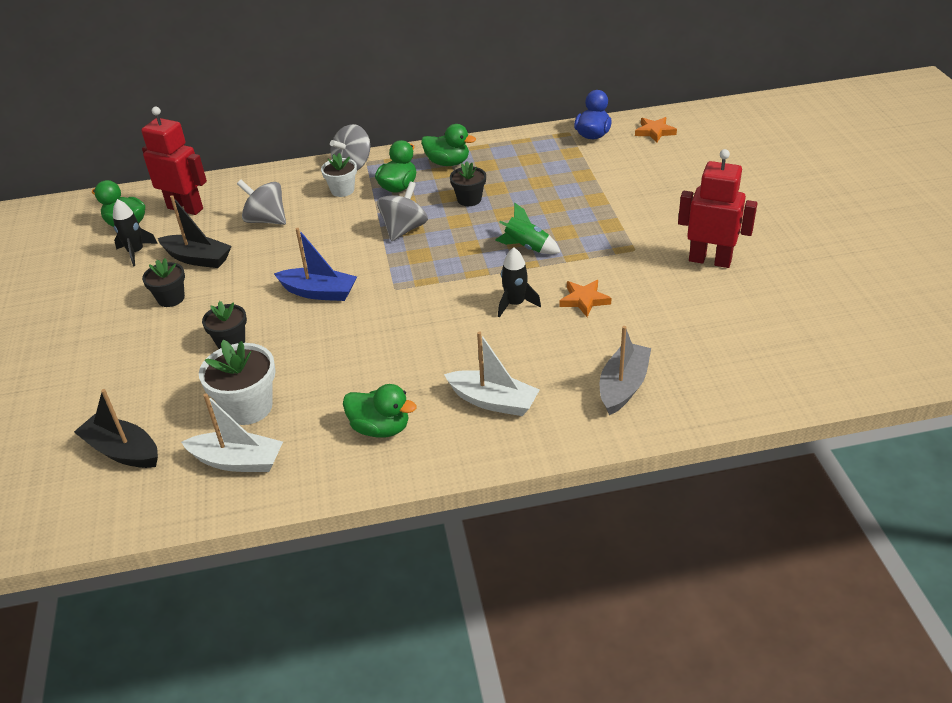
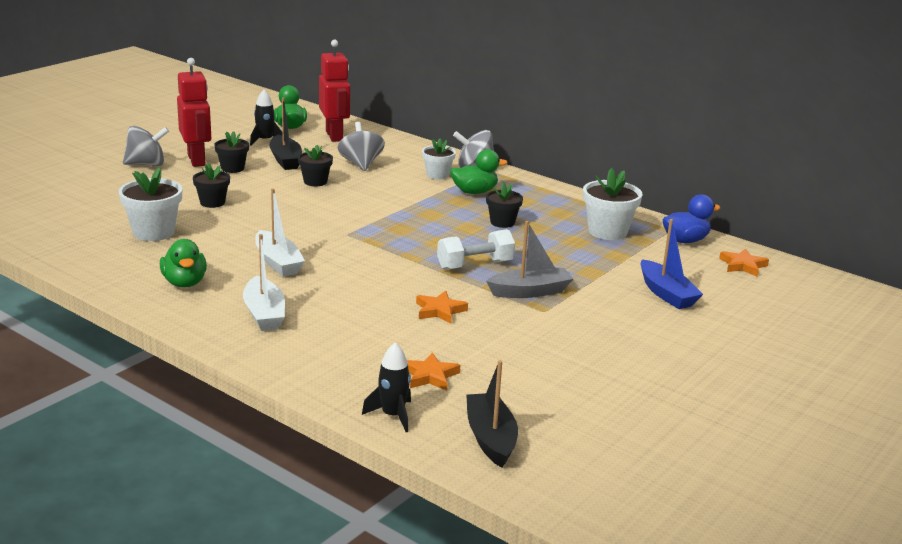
camera: 45 degrees right, 15 degrees down
black boat [74,389,158,468] -> black boat moved to [466,360,518,468]
white boat [181,394,283,472] -> white boat moved to [255,188,305,277]
blue boat [274,228,357,301] -> blue boat moved to [640,219,703,309]
grey spinning top [377,181,428,241] -> grey spinning top moved to [123,126,169,166]
green duck [421,124,476,166] -> none
green rocket [495,203,561,254] -> white dumbbell [437,229,515,270]
black rocket [498,247,541,318] -> black rocket moved to [362,343,411,432]
grey boat [600,326,651,415] -> grey boat moved to [486,221,573,298]
red robot [678,149,758,268] -> red robot moved to [177,58,211,167]
none -> black flower pot [298,145,333,187]
none -> orange star [407,352,460,391]
none -> white flower pot [583,168,642,240]

